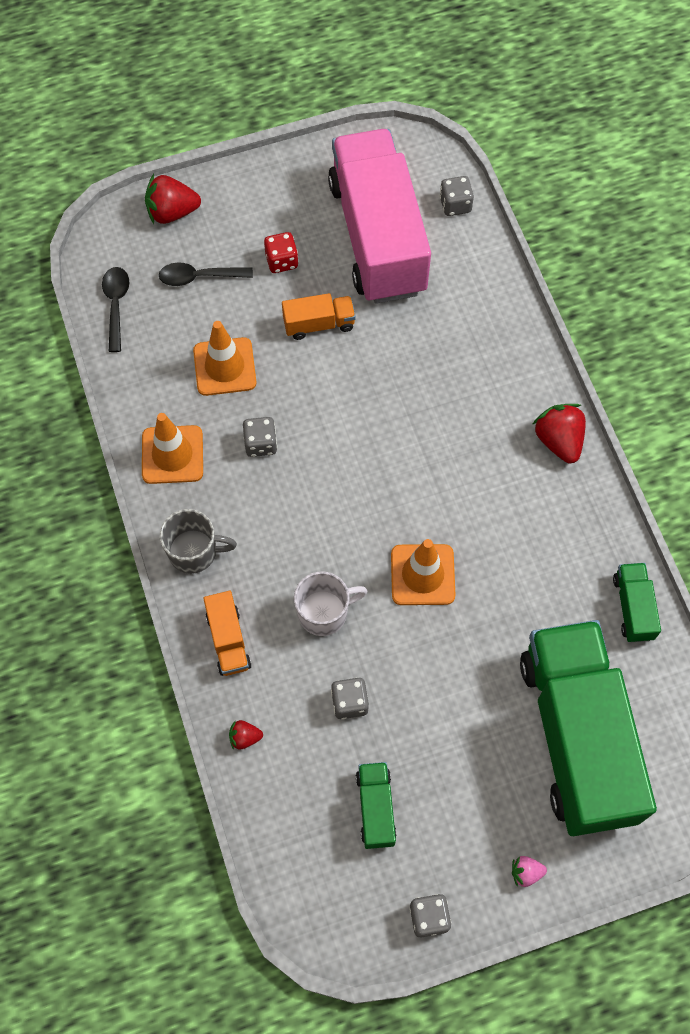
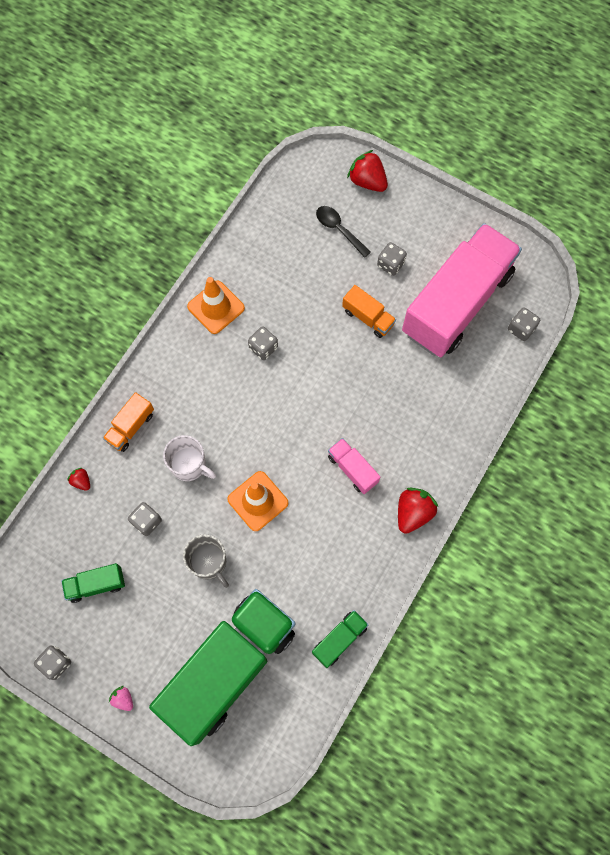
camera: 50 degrees right, 5 degrees up
black spoon [102,267,129,352] -> none
grey mug [160,509,237,574] -> grey mug moved to [183,534,229,588]
orange traffic cone [193,321,257,396] -> none
red dice [264,232,299,273] -> grey dice [377,242,407,276]
green truck [356,762,397,849] -> green truck turned 150 degrees counterclockwise [61,563,125,603]
none -> pink truck [328,438,380,494]

